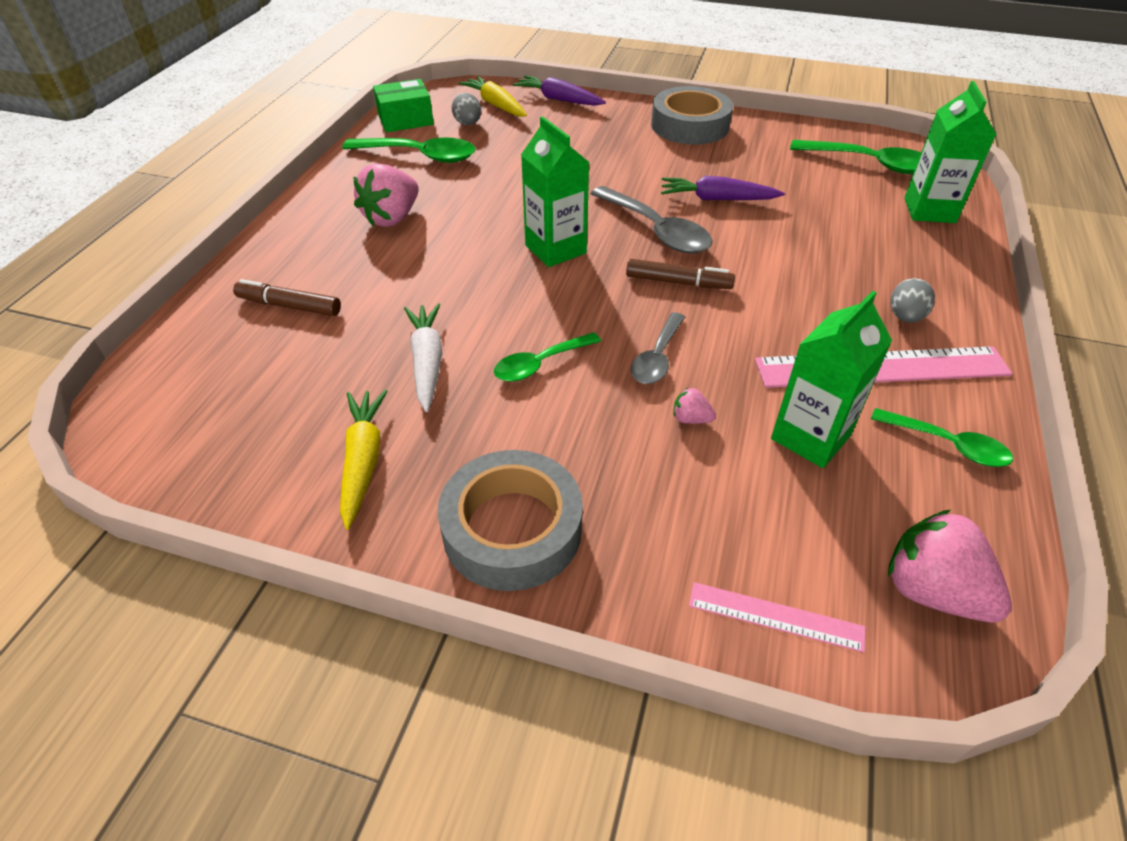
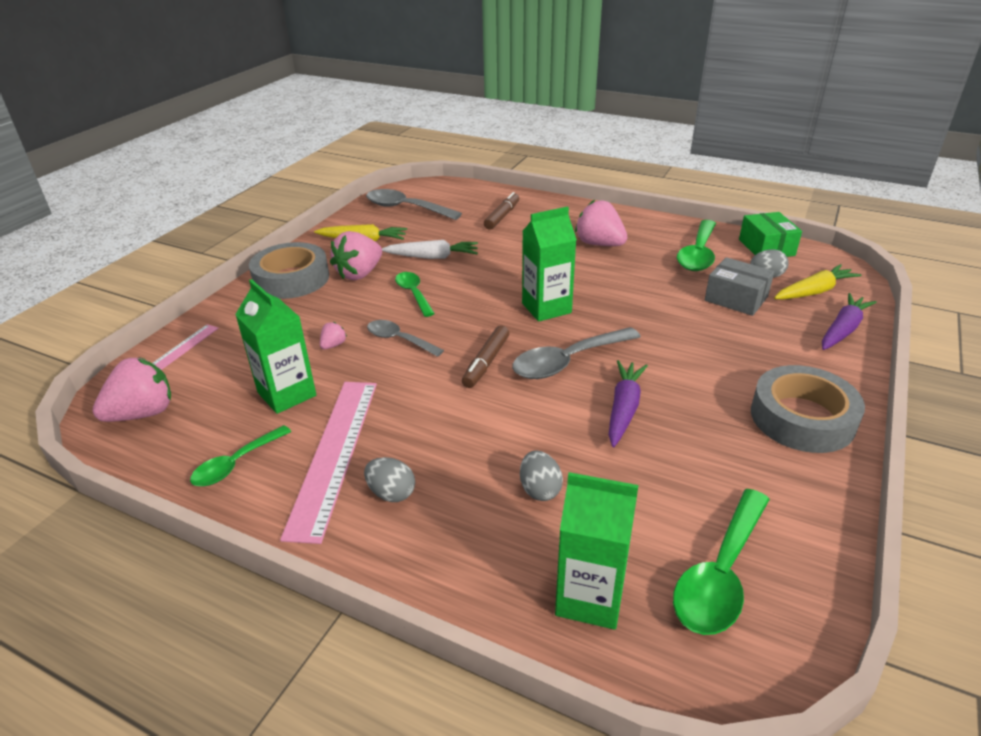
camera: 100 degrees right, 10 degrees down
none -> pink strawberry [330,231,382,280]
none -> grey spoon [366,189,462,220]
none -> grey egg [520,450,563,501]
none -> grey box [705,257,774,316]

